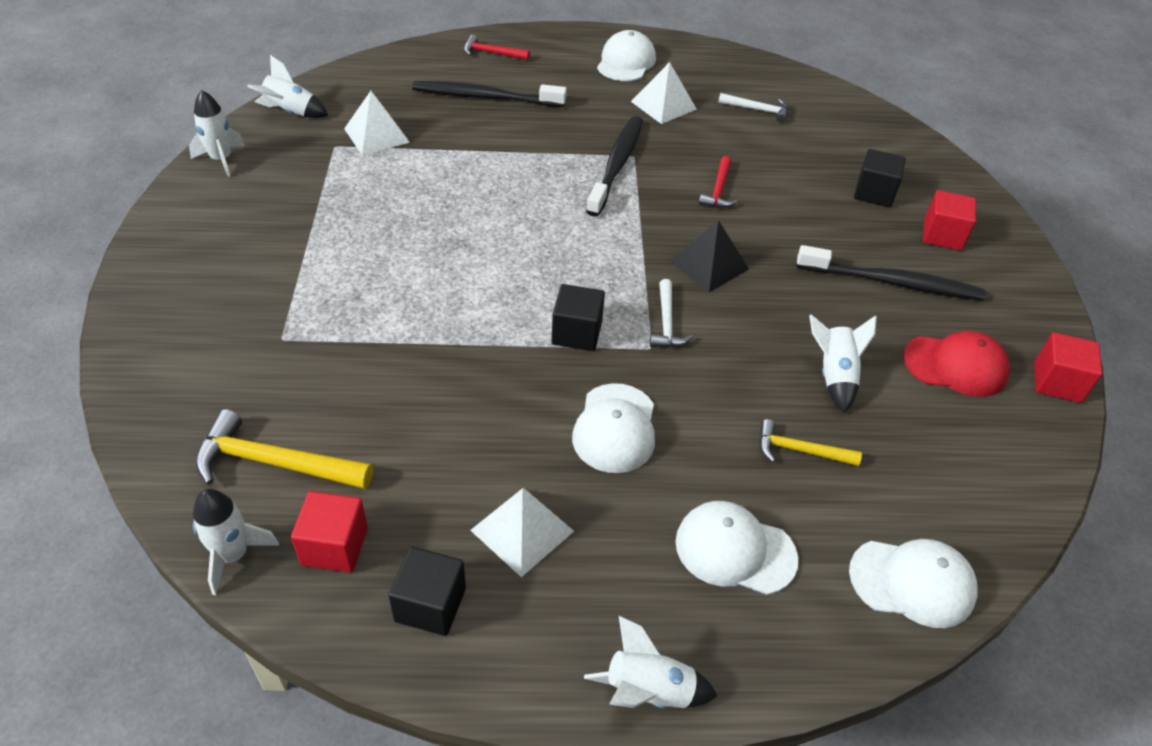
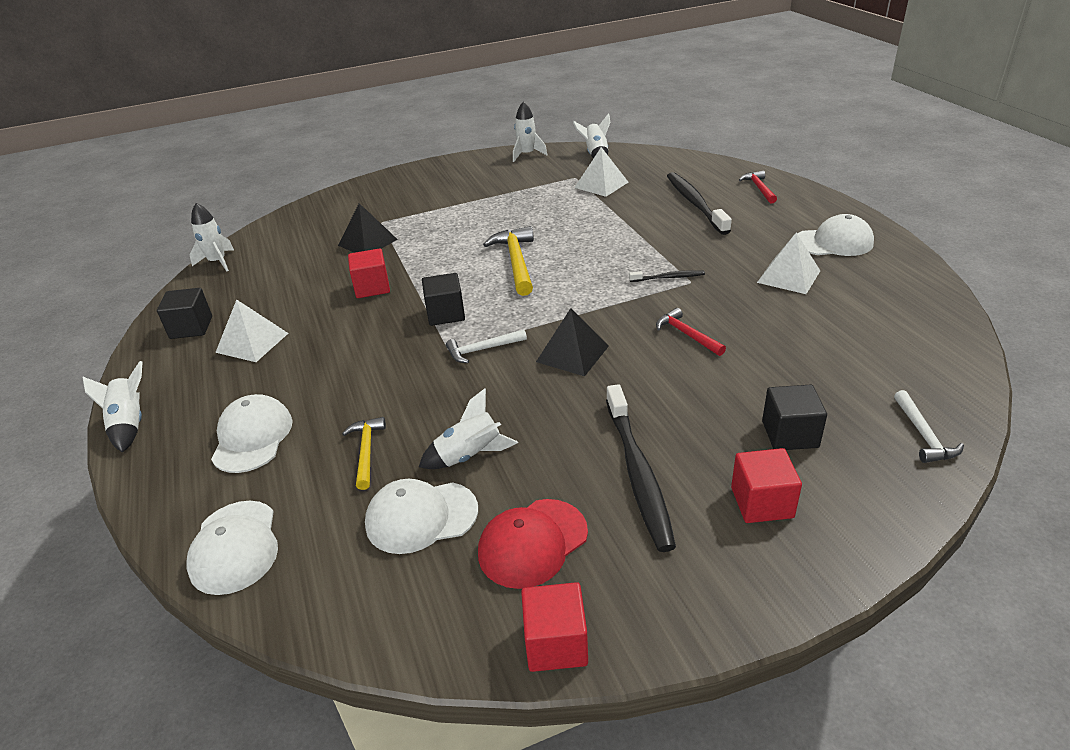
camera: 75 degrees right, 10 degrees down
yellow hammer [195,409,373,489] -> yellow hammer moved to [483,226,534,296]
red cube [291,491,368,573] -> red cube moved to [348,248,390,298]
white cap [572,383,655,473] -> white cap moved to [365,479,478,554]
black toothbrush [586,116,643,216] -> black toothbrush [629,270,705,282], size x0.48
red hammer [699,156,737,208] -> red hammer turned 60 degrees clockwise [656,308,726,356]
white hammer [718,93,788,123] -> white hammer moved to [894,390,964,463]
red cap [903,331,1010,397] -> red cap turned 60 degrees clockwise [478,499,588,589]
none -> black pyramid [338,203,398,253]

